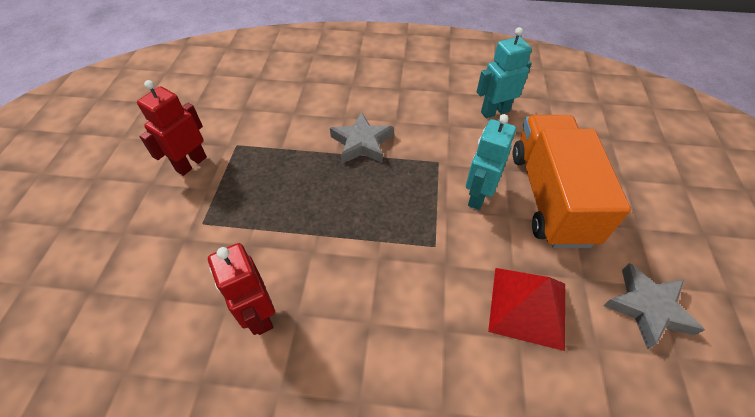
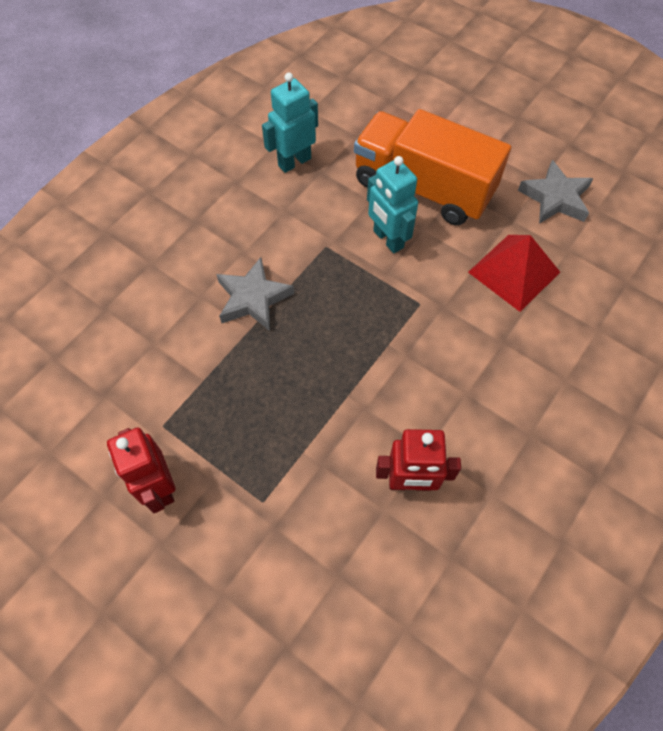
camera: 60 degrees left, 10 degrees up
turquoise robot [477,27,532,118] -> turquoise robot turned 45 degrees clockwise [262,72,318,173]

